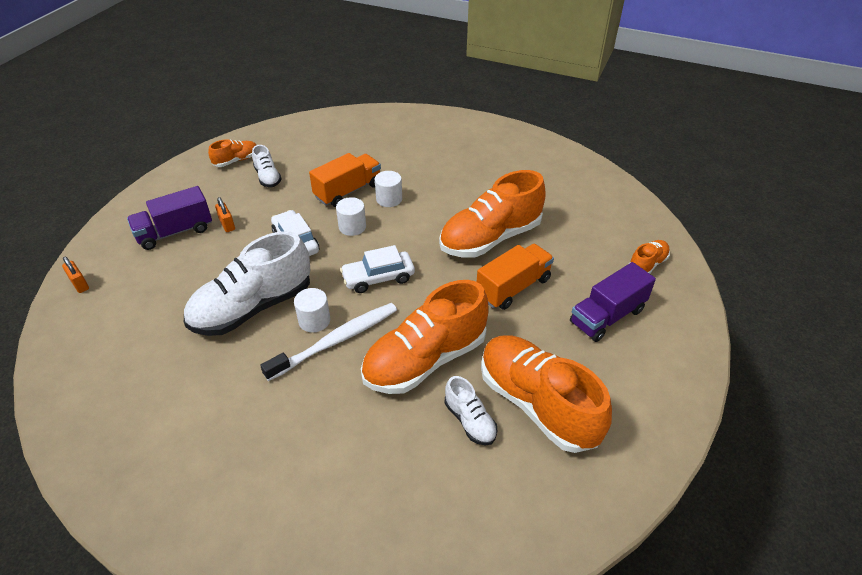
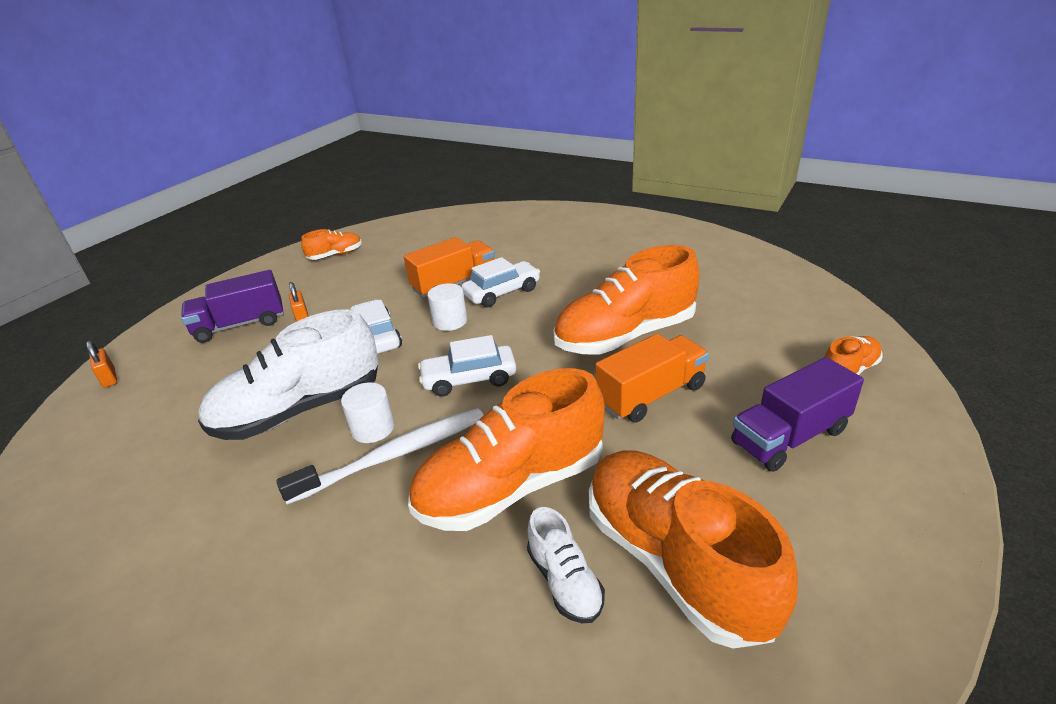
camera: 10 degrees right, 10 degrees down
white shoe [252,145,282,187] -> none
white cylinder [375,171,402,207] -> white car [461,257,540,307]

